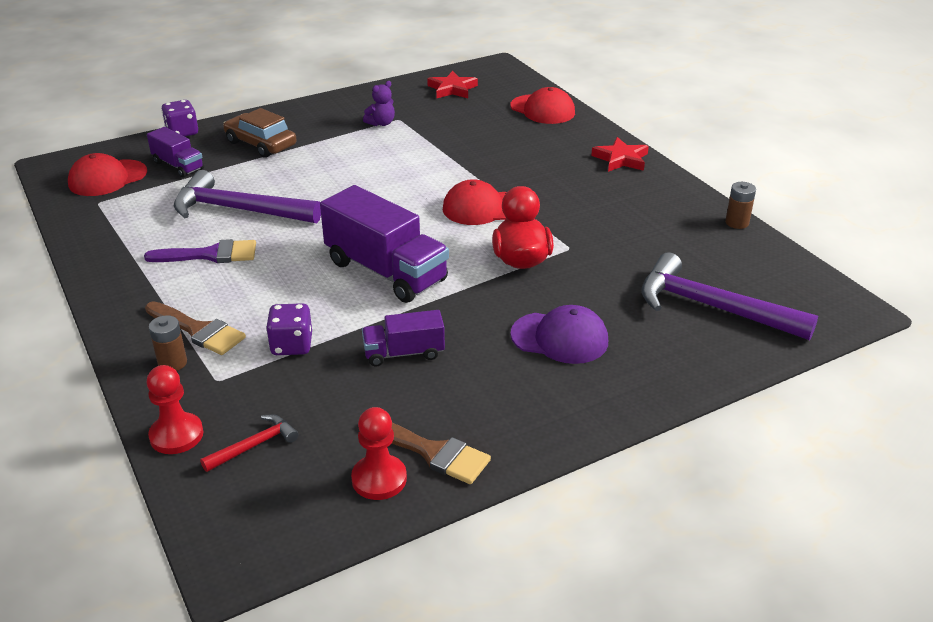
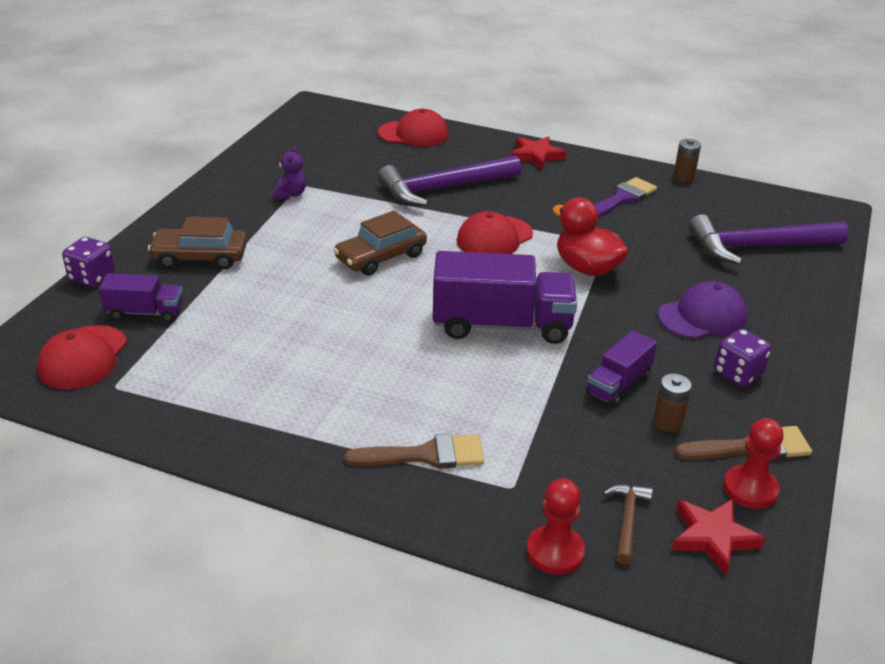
camera: 40 degrees left, 0 degrees up
purple brush [144,239,256,263] -> purple brush moved to [595,177,657,218]
brown battery [149,315,187,371] -> brown battery moved to [653,374,692,432]
purple hammer [174,170,321,223] -> purple hammer moved to [378,155,521,206]
red hammer [200,414,298,472] -> brown hammer [603,484,653,565]
purple dice [266,303,312,355] -> purple dice moved to [714,329,771,387]
red star [427,71,478,98] -> red star moved to [672,499,765,575]
none -> brown car [333,211,427,276]

